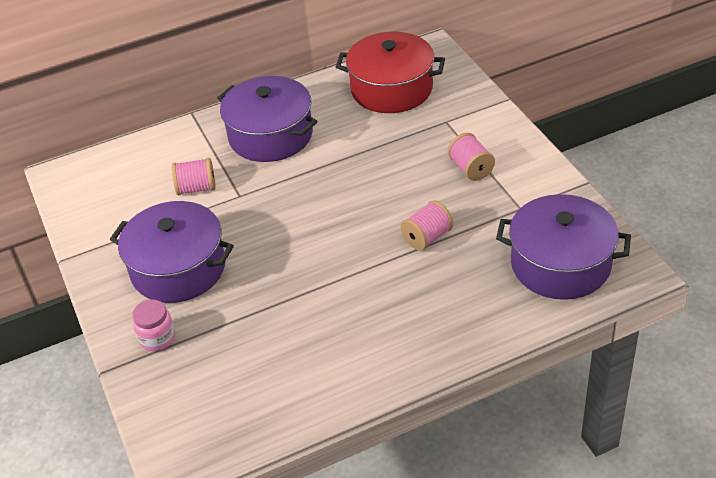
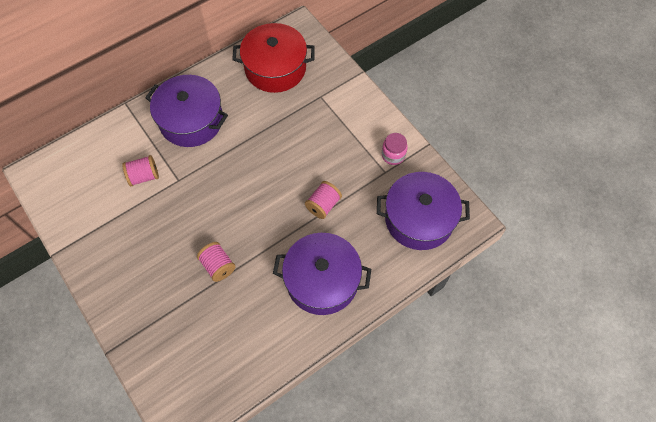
camera: 15 degrees left, 20 degrees up
purple pot [110,201,234,303] -> purple pot moved to [273,233,371,315]
pink jar [132,300,175,351] -> pink jar moved to [382,133,408,165]
pink spool [448,133,495,181] -> pink spool moved to [197,242,236,282]

